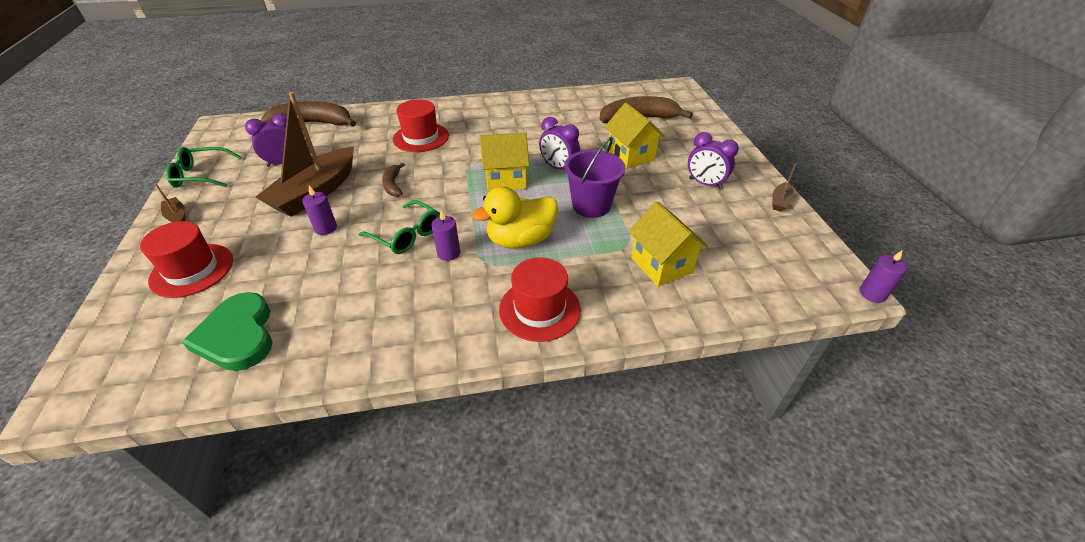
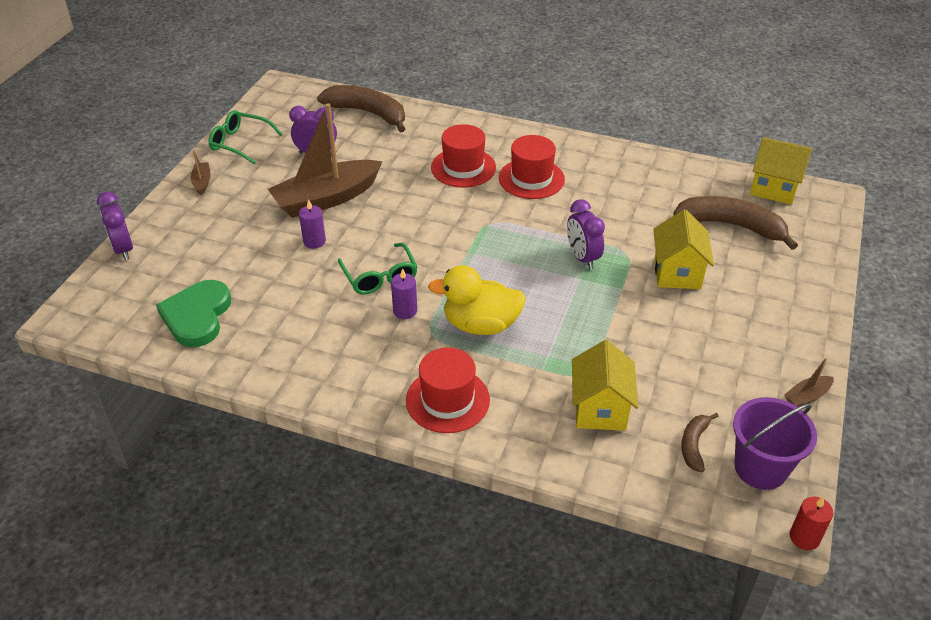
camera: 30 degrees right, 0 degrees up
red hat [140,221,233,298] -> red hat moved to [499,135,565,199]
brown banana [382,163,405,197] -> brown banana moved to [681,413,719,472]
yellow house [480,132,529,192] -> yellow house moved to [750,137,812,205]
purple bucket [564,137,626,218] -> purple bucket moved to [733,397,817,490]
purple clock [688,132,739,189] -> purple clock moved to [97,191,133,260]
purple candle [860,250,908,303] -> red candle [790,496,833,550]

